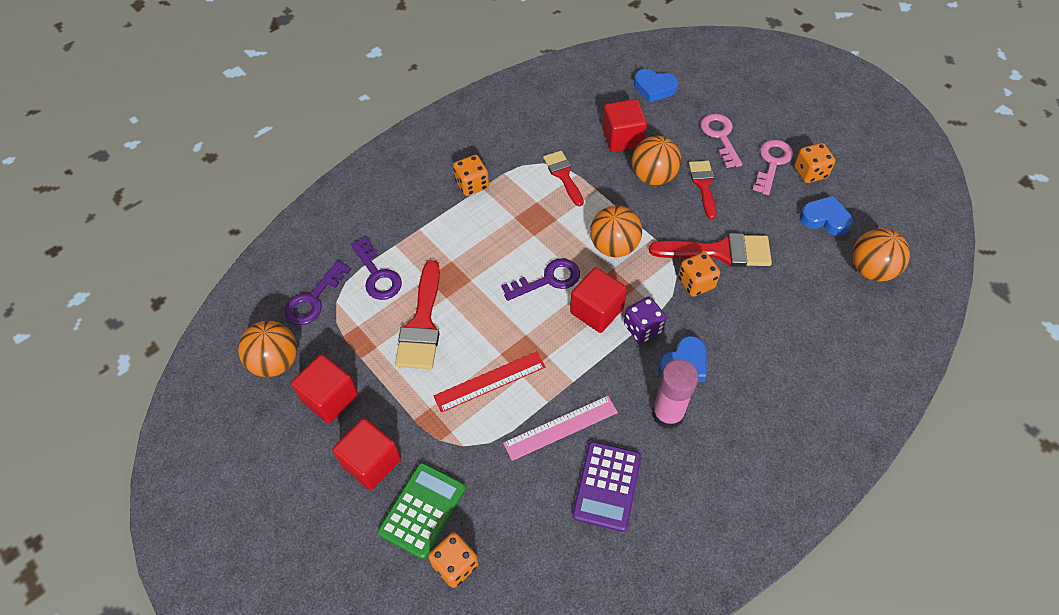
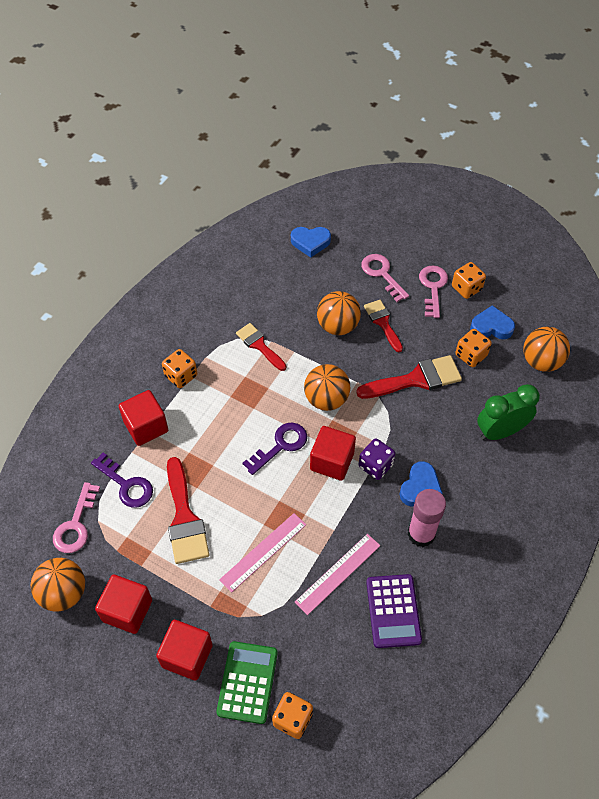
camera: 20 degrees left, 0 degrees up
purple key [285,261,351,325] -> pink key [53,482,100,553]
red ruler [434,351,545,413] -> pink ruler [219,513,306,593]
red cube [602,99,647,152] -> red cube moved to [119,390,168,446]
orange dice [678,252,720,297] -> orange dice moved to [455,329,492,367]
none -> green clock [477,384,540,440]

